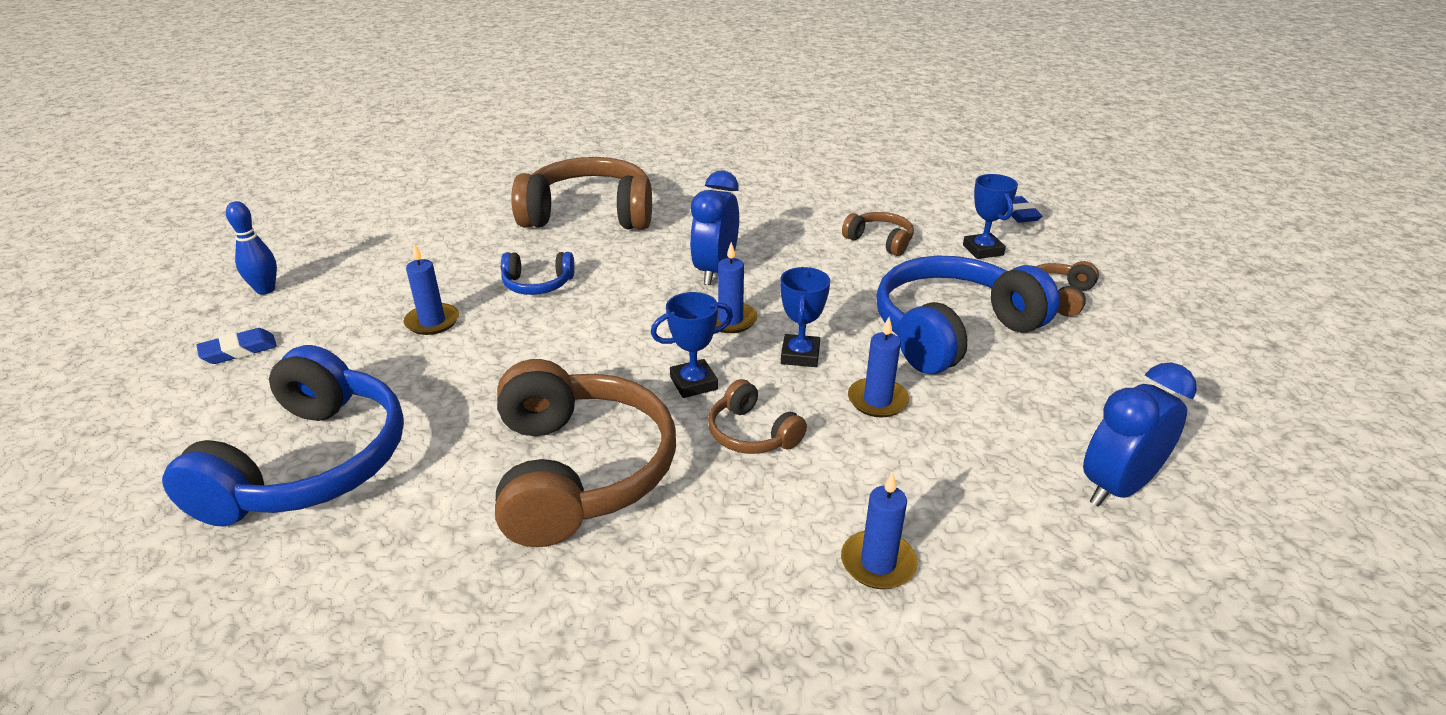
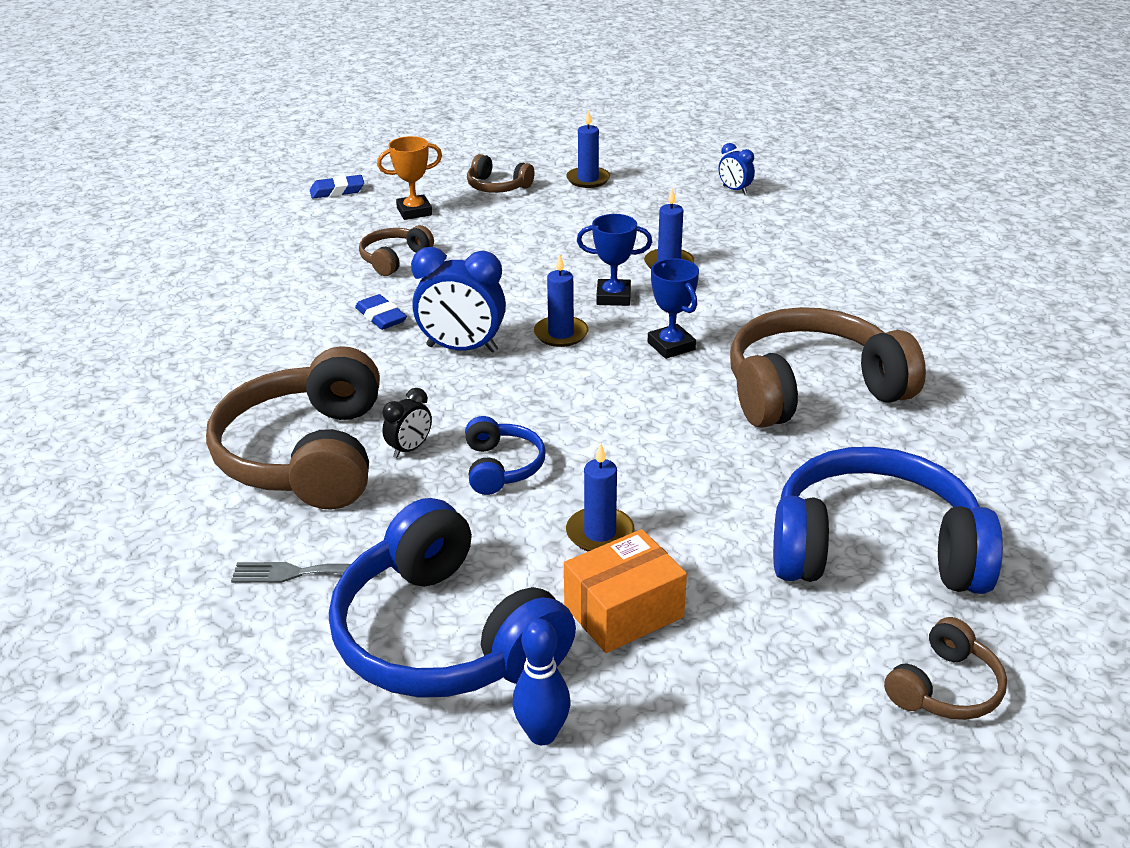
camera: 95 degrees left, 0 degrees up
blue eraser [196,328,277,364] -> blue eraser moved to [355,294,407,330]
brown headphones [708,379,807,454] -> brown headphones moved to [884,617,1007,720]
blue candle [841,472,918,589] -> blue candle moved to [566,110,610,188]
blue headphones [876,256,1060,374] -> blue headphones moved to [329,498,576,698]
blue trophy [963,174,1018,259] -> orange trophy [377,136,442,220]
blue clock [1083,363,1197,507] -> blue clock [719,143,755,195], size x0.52
none -> grey fork [231,562,380,583]
none -> black clock [382,388,432,458]
none -> orange box [564,529,687,653]

